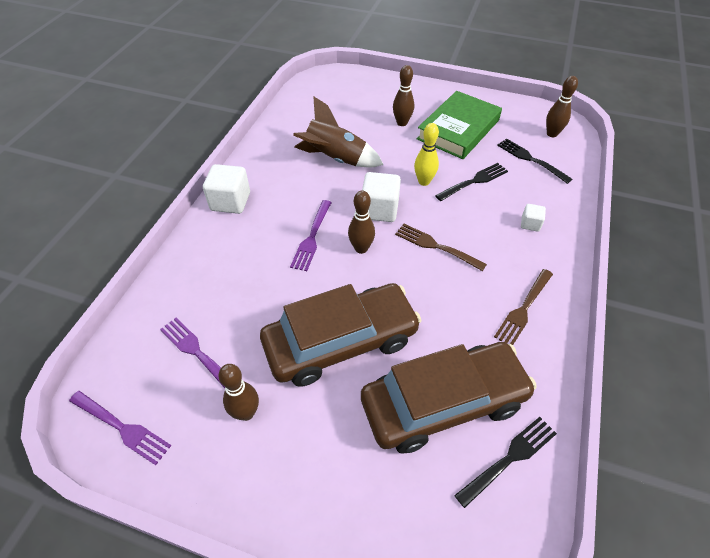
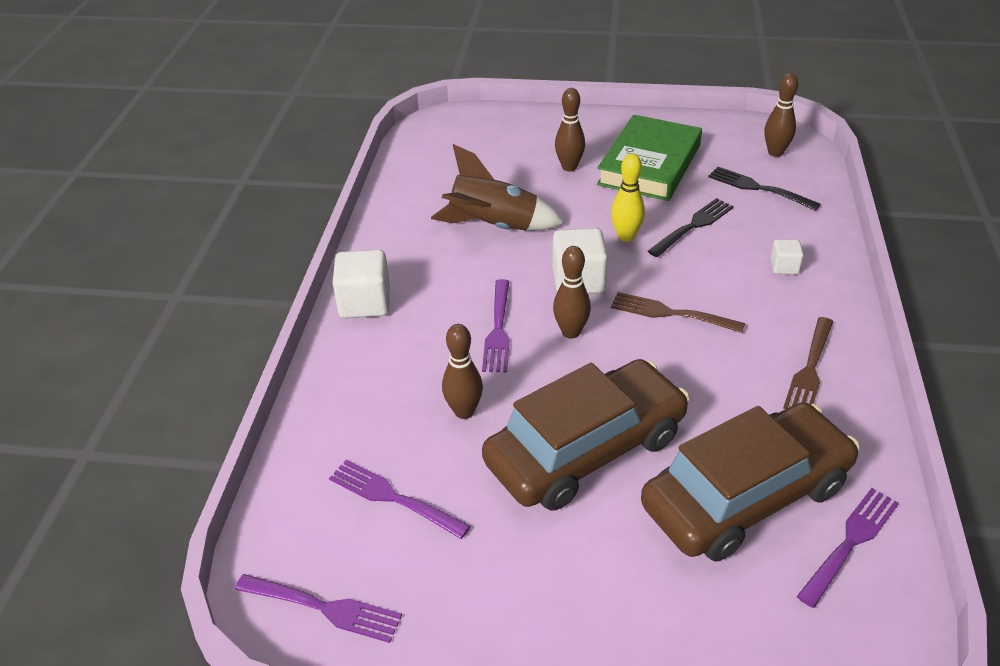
camera: 10 degrees left, 10 degrees down
brown bowling pin [218,364,259,421] -> brown bowling pin moved to [442,324,483,419]
black fork [454,417,557,508] -> purple fork [797,488,899,608]

